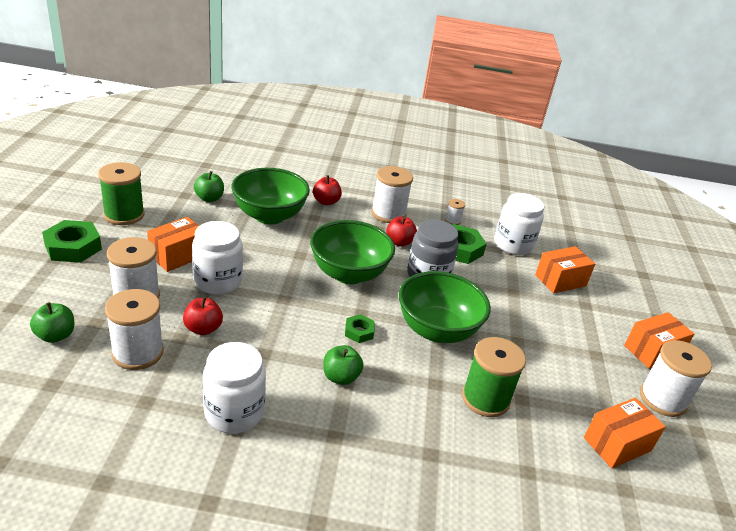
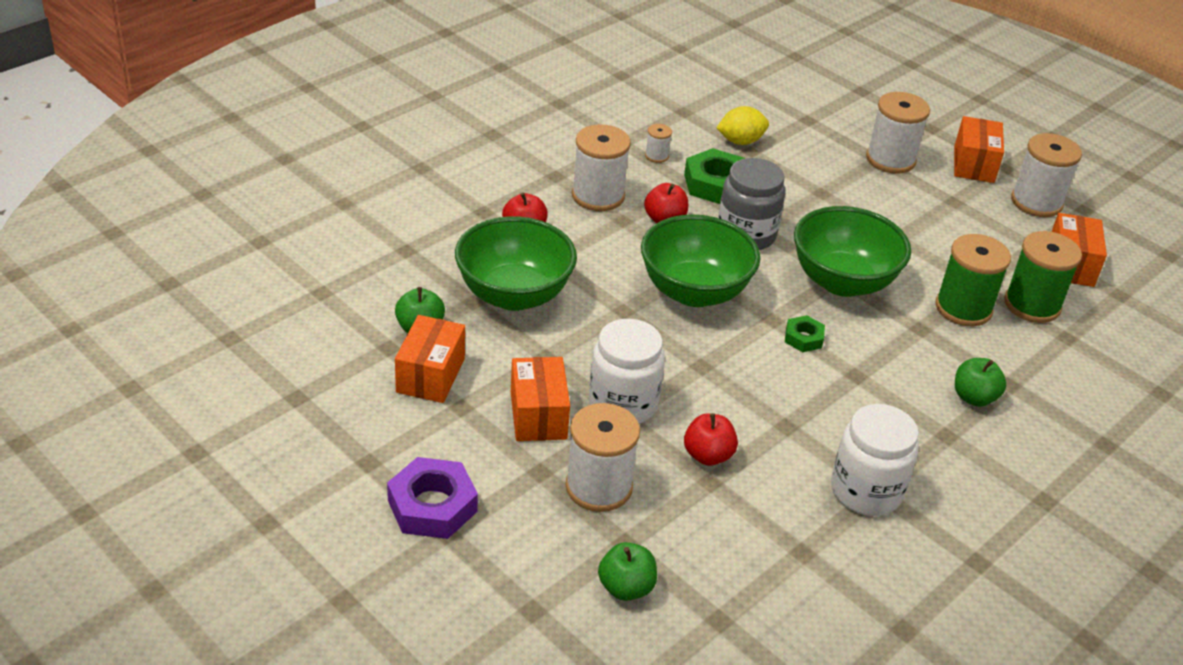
camera: 50 degrees left, 5 degrees up
green nut [42,220,102,263] -> purple nut [387,457,478,539]
green spool [98,162,145,225] -> green spool moved to [1004,231,1082,323]
white spool [105,289,164,370] -> white spool moved to [866,92,930,174]
green apple [323,345,364,385] -> green apple moved to [955,358,1006,407]
white jar [494,193,545,255] -> yellow lemon [717,106,769,145]
orange box [535,246,595,293] -> orange box moved to [395,315,465,403]

